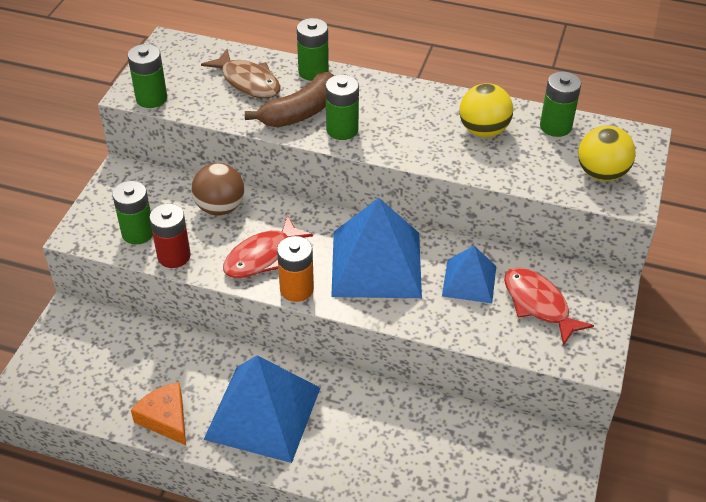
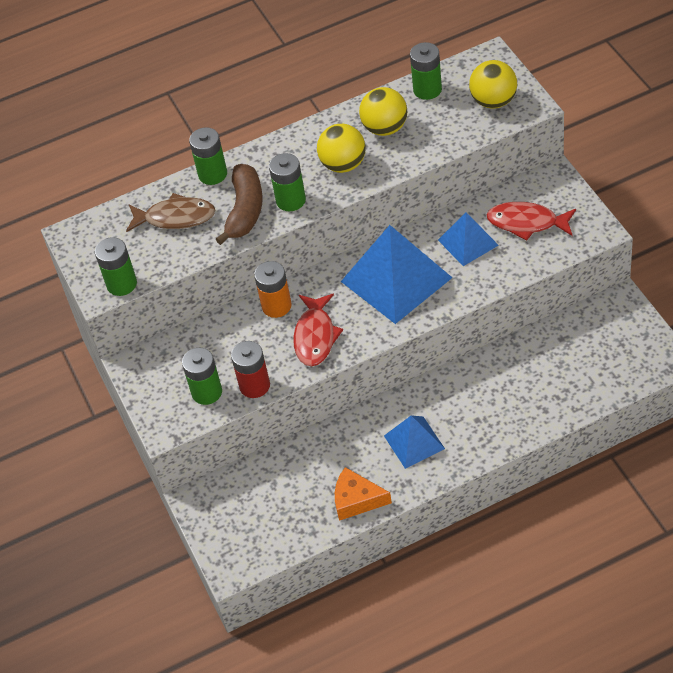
camera: 35 degrees left, 5 degrees up
brown ball [192,163,244,215] -> none
blue pyramid [204,355,320,463] -> blue pyramid [384,415,445,469], size x0.56
orange battery [277,236,314,302] -> orange battery moved to [254,261,292,318]
none -> yellow ball [317,124,366,173]

